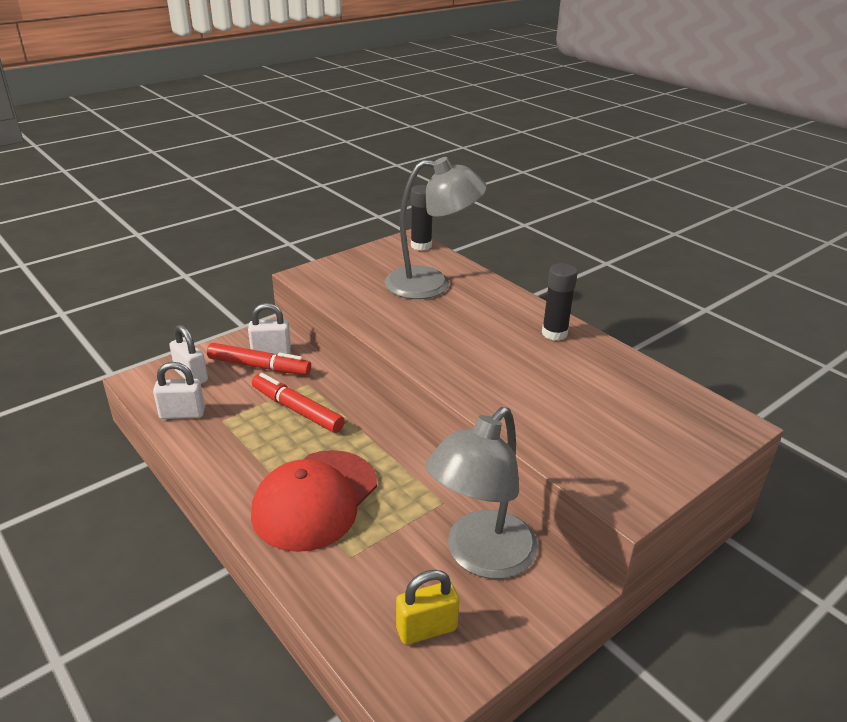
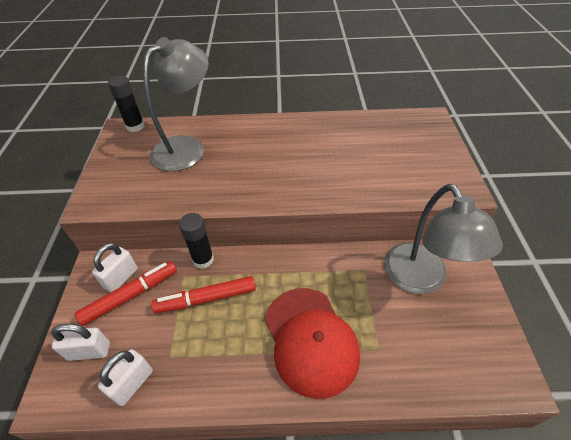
camera: 50 degrees left, 15 degrees up
yellow padlock [396,570,459,645] -> none
black glue stick [542,263,578,341] -> black glue stick moved to [179,213,214,269]

